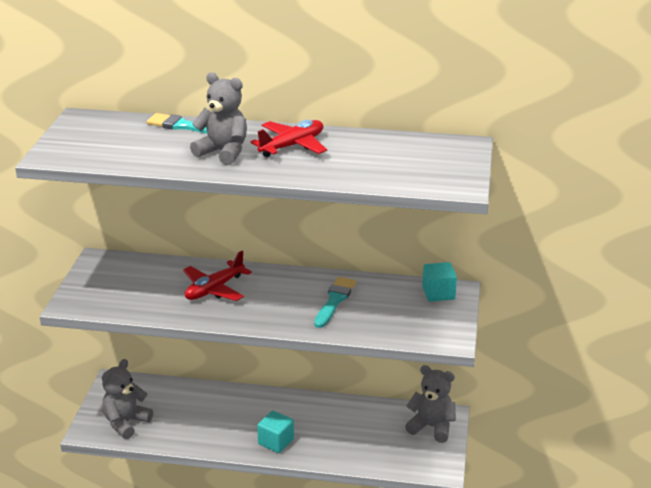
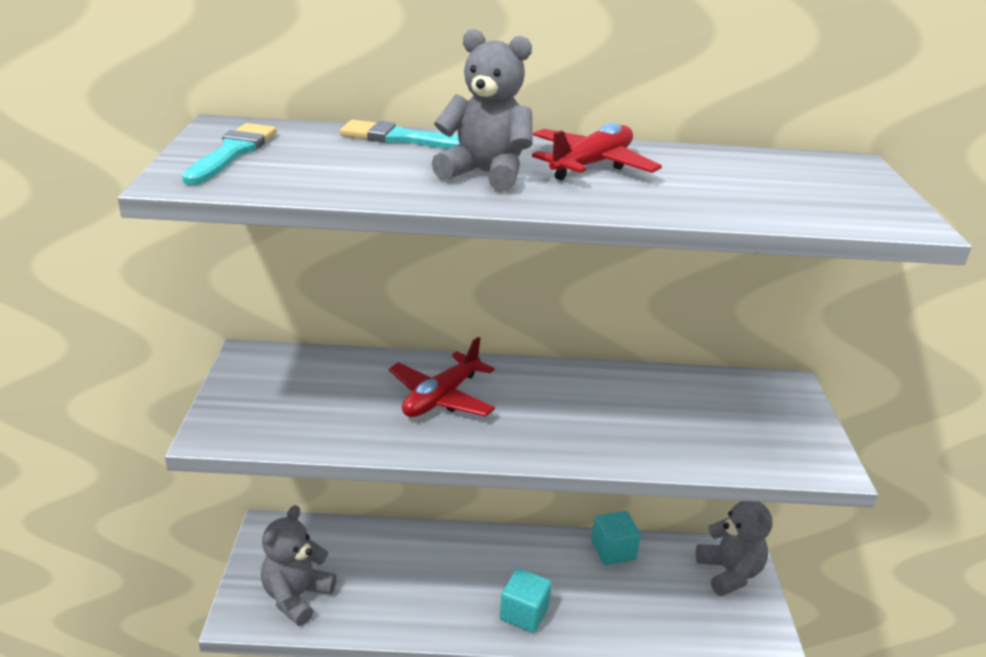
camera: 10 degrees left, 0 degrees up
turquoise brush [314,277,356,328] -> turquoise brush moved to [182,123,277,185]
grey teddy bear [405,365,456,443] -> grey teddy bear turned 60 degrees clockwise [696,501,772,596]
turquoise cube [422,262,457,302] -> turquoise cube moved to [591,511,641,565]

